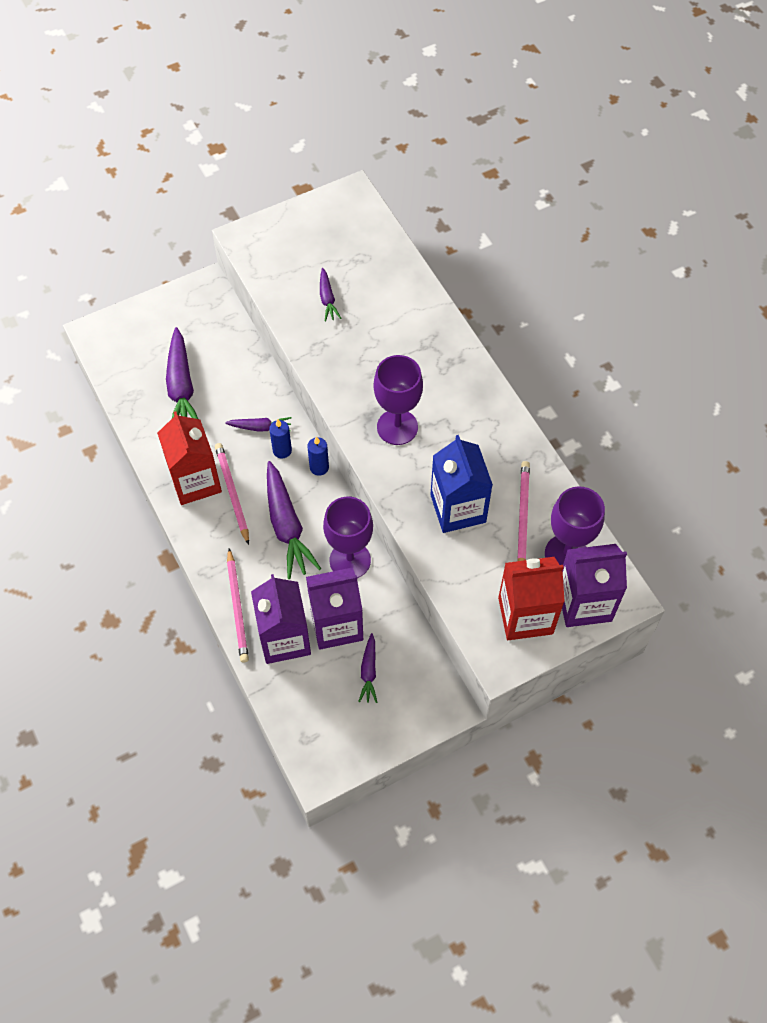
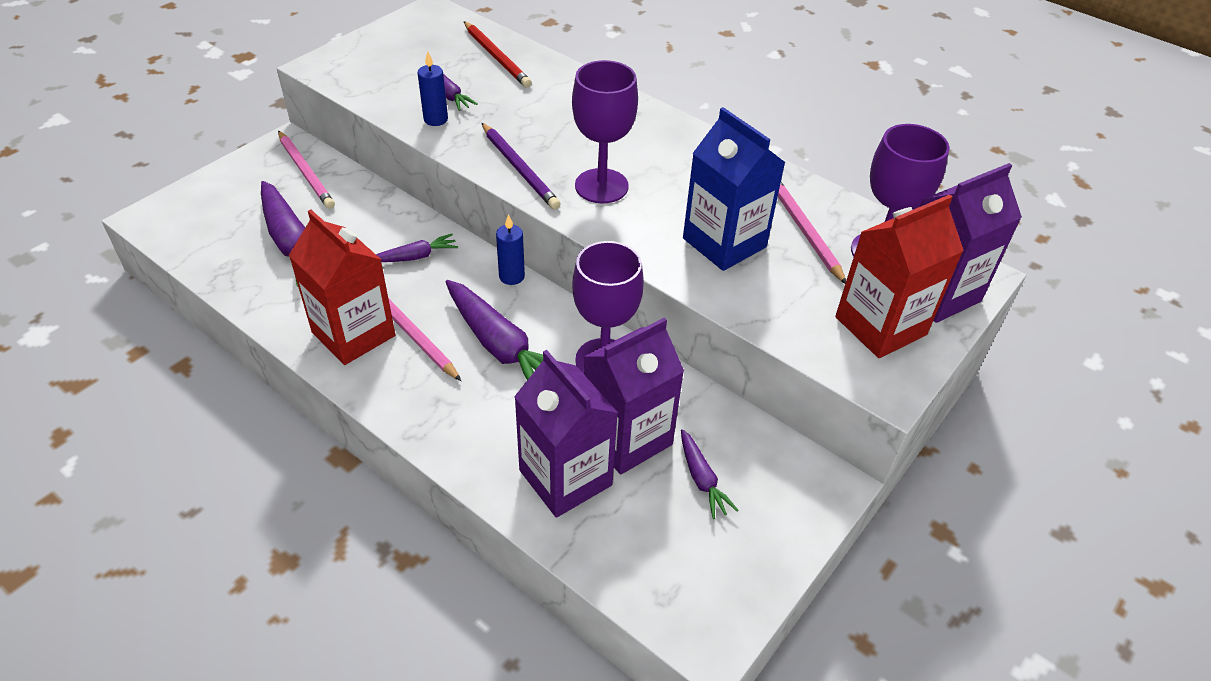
camera: 25 degrees left, 15 degrees down
pink pencil [227,548,249,663] -> pink pencil moved to [278,131,335,209]
blue candle [269,419,292,458] -> blue candle moved to [418,52,448,126]
none -> red pencil [464,21,532,88]
none -> purple pencil [482,123,560,209]

